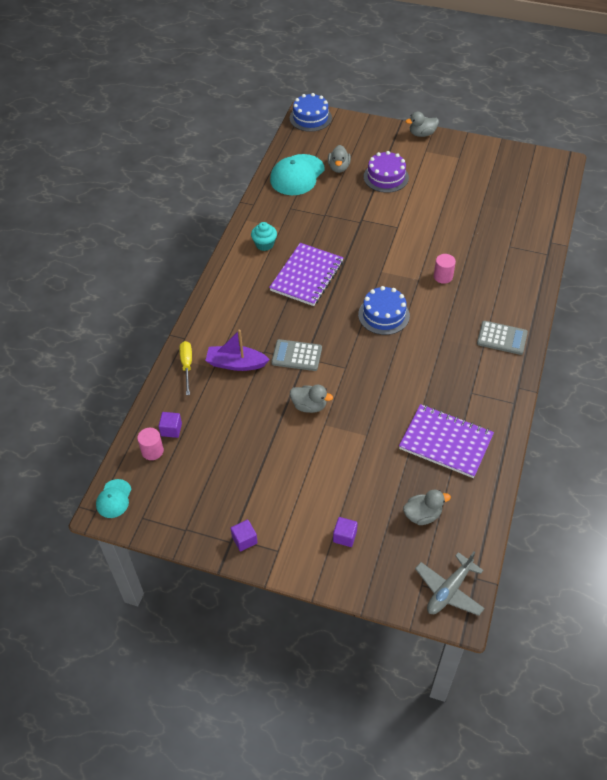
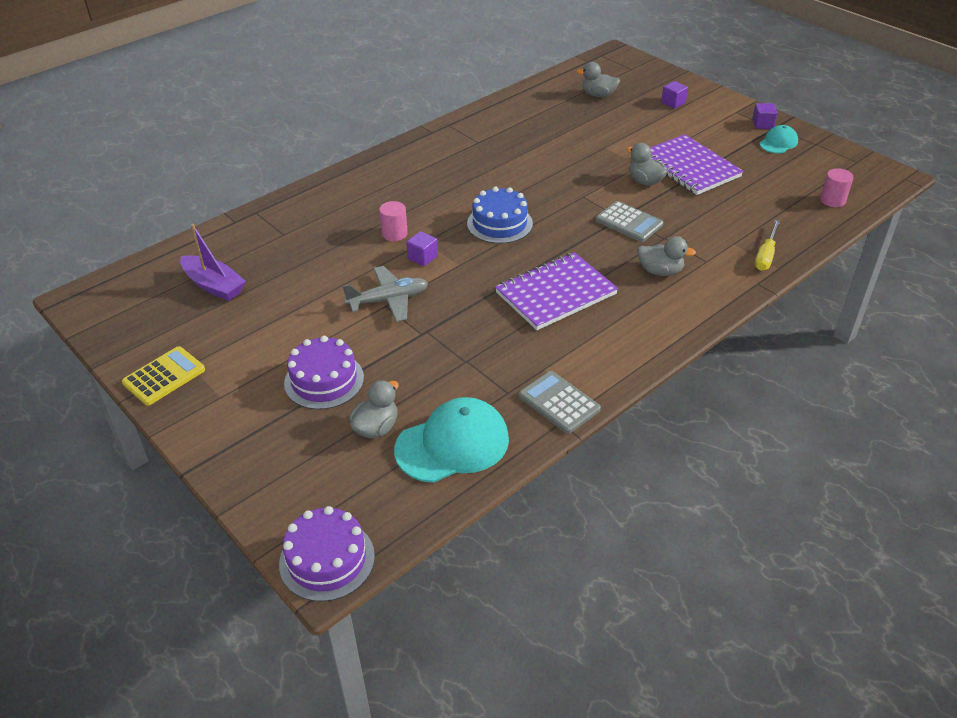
camera: 150 degrees left, 10 degrees down
turquoise cap [96,479,131,518] -> turquoise cap moved to [759,125,798,153]
purple cube [158,412,182,438] -> purple cube moved to [406,231,438,266]
purple boat [205,330,270,371] -> purple boat moved to [180,224,246,301]
turquoise cupcake [251,222,277,251] -> none
blue cake [290,93,332,132] -> purple cake [279,506,375,602]
purple notebook [399,404,494,478] -> purple notebook moved to [650,134,743,195]
grey duck [405,112,439,137] -> grey duck moved to [638,236,696,276]
grey plane [415,552,485,616] -> grey plane moved to [343,266,428,322]
grey calculator [477,321,528,355] -> grey calculator moved to [519,371,601,434]
none -> yellow calculator [122,346,205,406]

